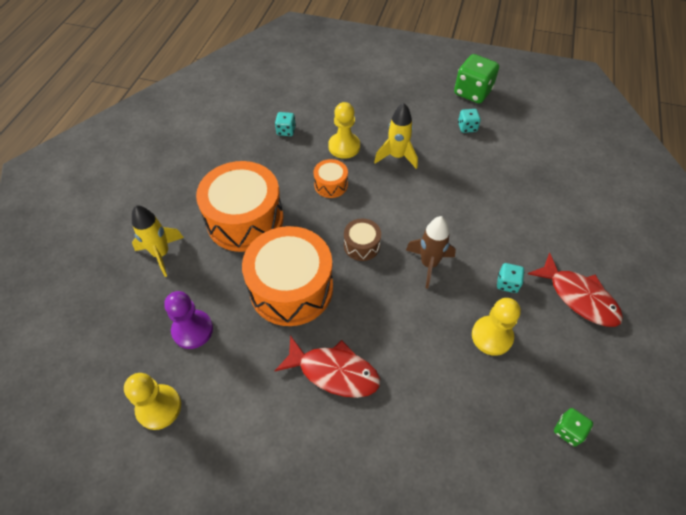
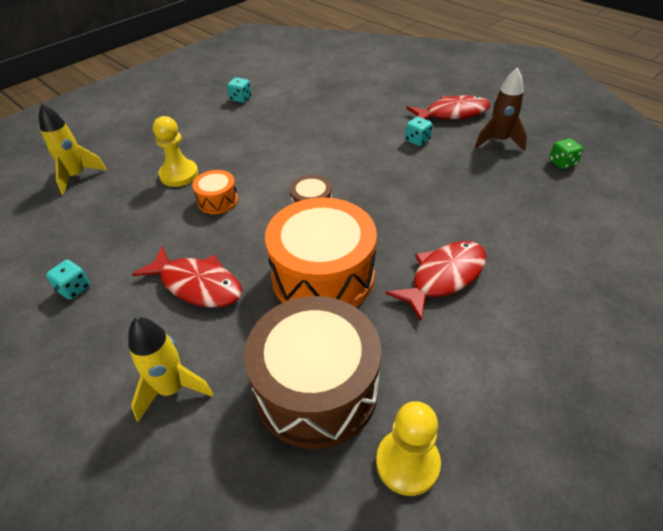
camera: 60 degrees left, 10 degrees down
purple pawn [164,291,213,349] -> brown drum [244,296,381,449]
orange drum [196,161,283,252] -> red fish [132,246,242,307]
turquoise dice [275,112,296,136] -> turquoise dice moved to [46,260,90,300]
yellow rocket [374,103,418,169] -> yellow rocket moved to [39,104,107,195]
brown rocket [406,216,456,289] -> brown rocket moved to [475,67,527,151]
green dice [454,54,499,103] -> none
yellow pawn [472,298,521,356] -> none

